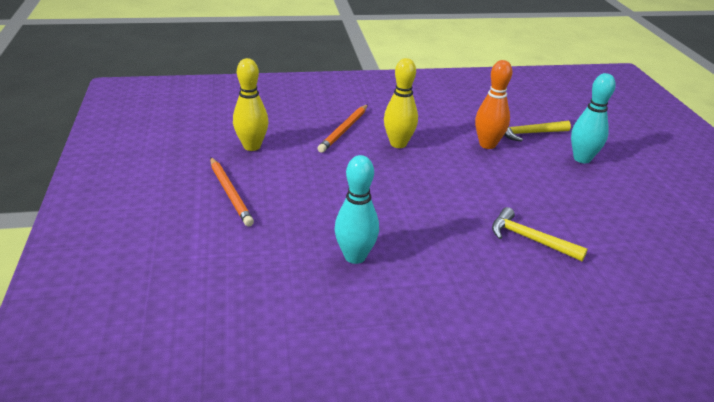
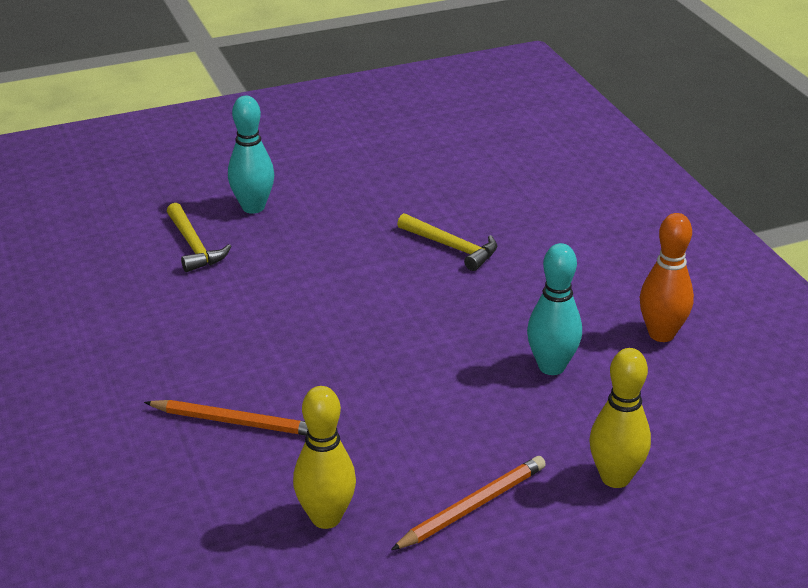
camera: 100 degrees left, 0 degrees up
yellow bowling pin [384,58,418,148] -> yellow bowling pin moved to [589,348,651,488]
orange bowling pin [475,60,513,149] -> orange bowling pin moved to [640,213,694,342]
yellow hammer [492,207,588,261] -> yellow hammer turned 75 degrees counterclockwise [397,213,497,271]

